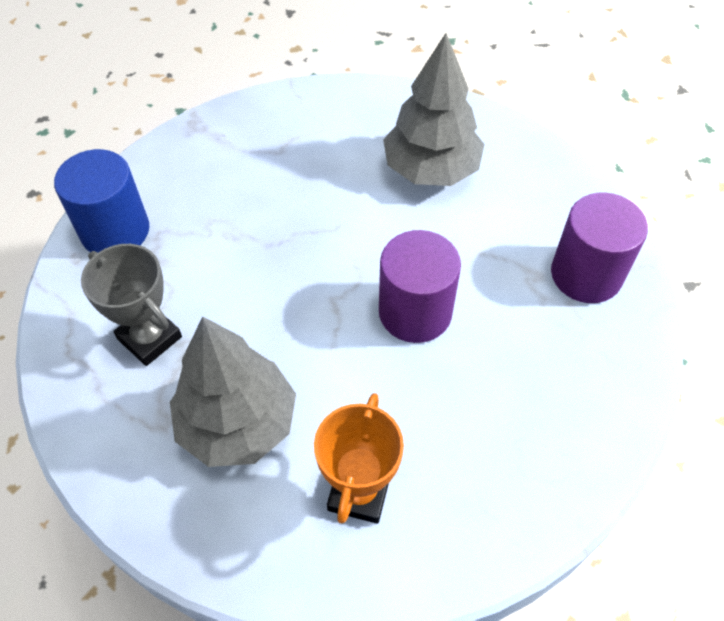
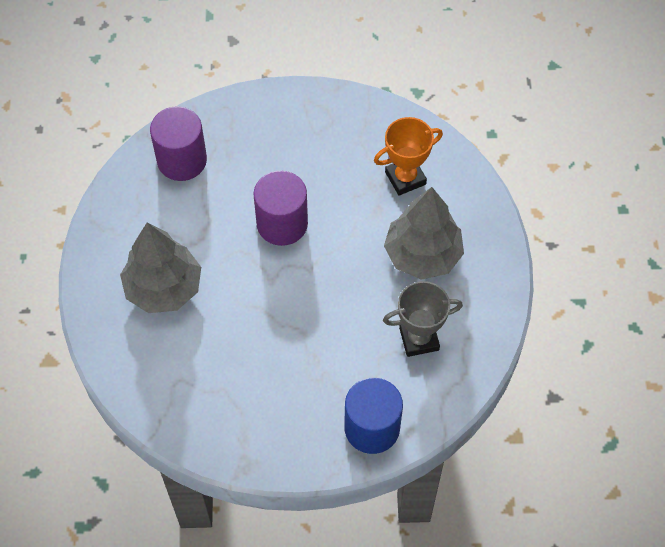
camera: 130 degrees left, 5 degrees up
grey trophy [81,244,182,366] -> grey trophy turned 75 degrees clockwise [383,281,463,357]

